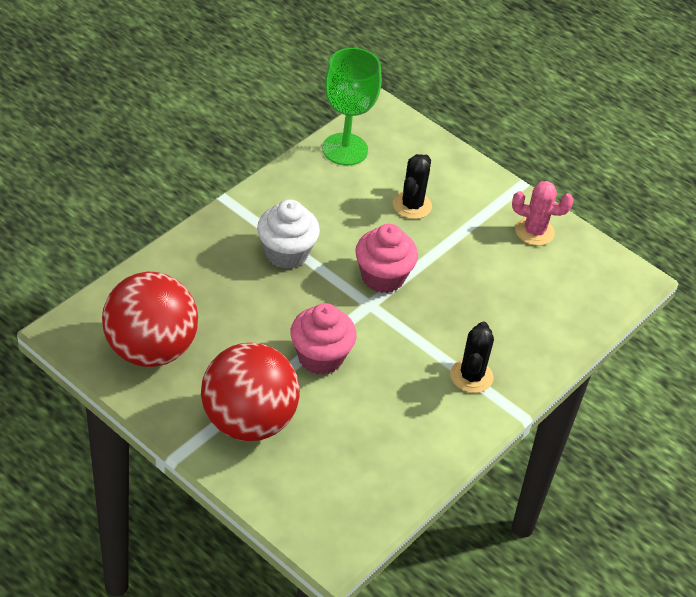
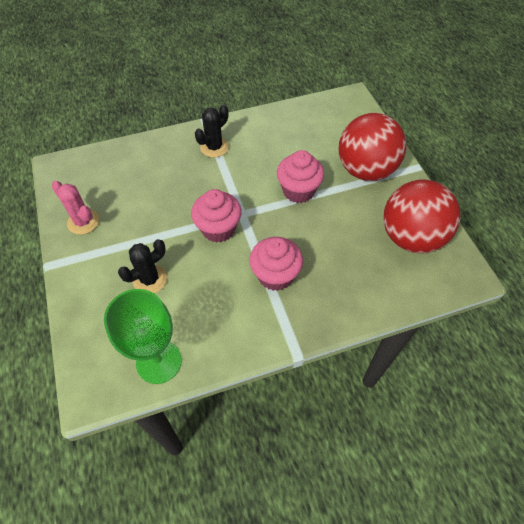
camera: 145 degrees left, 10 degrees up
white cupcake [257,200,320,269] -> pink cupcake [249,237,303,291]

